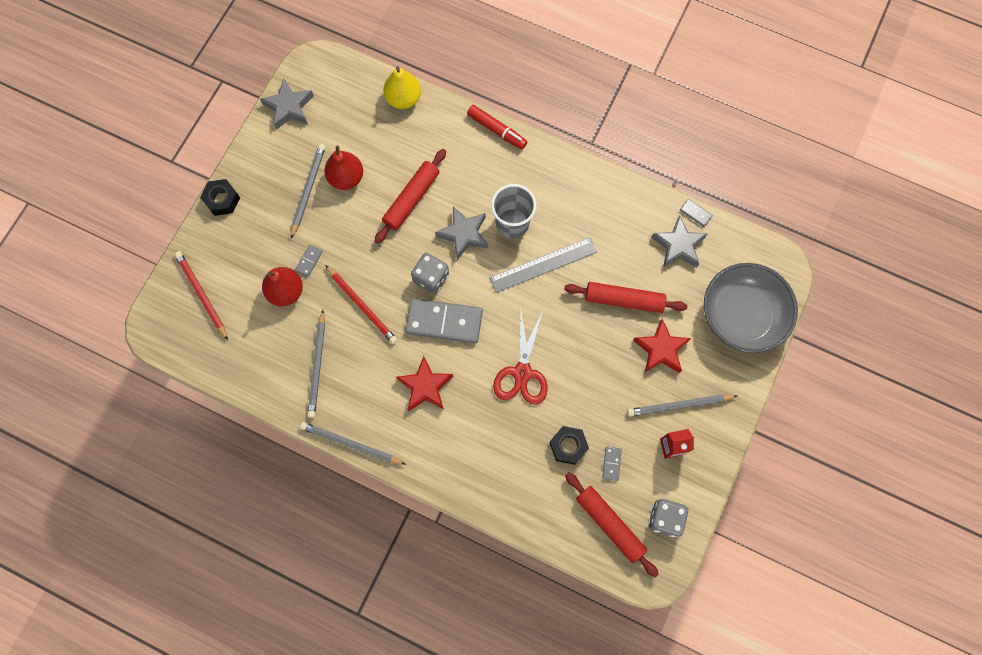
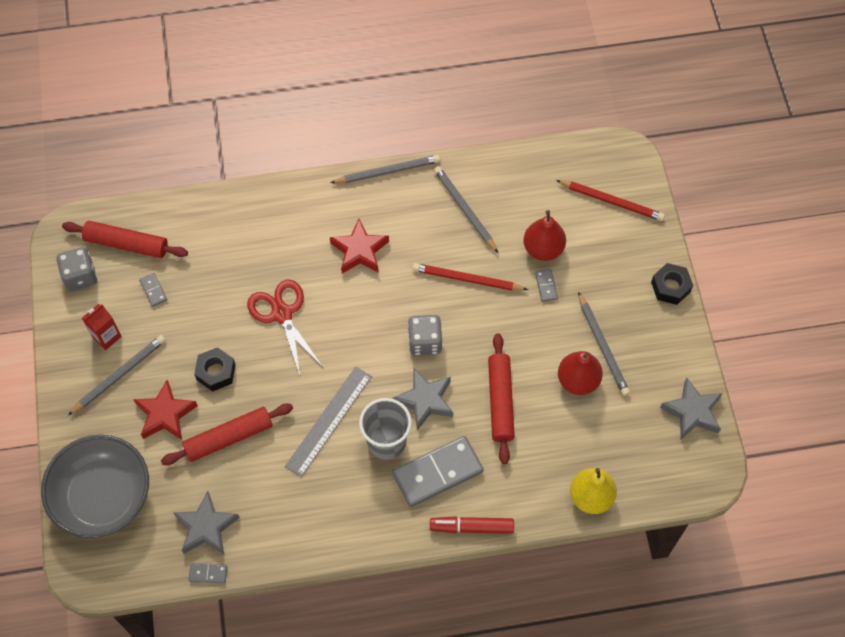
camera: 145 degrees right, 10 degrees down
grey domino [406,298,483,343] -> grey domino moved to [392,436,484,507]
black nut [549,426,589,465] -> black nut moved to [194,347,236,392]

